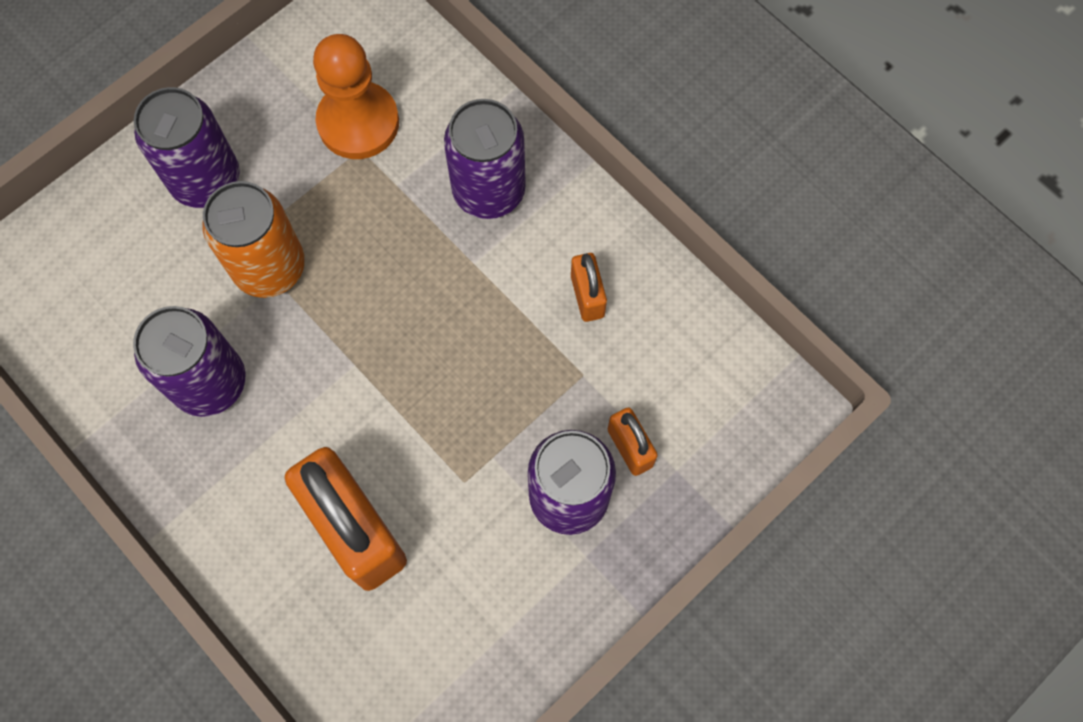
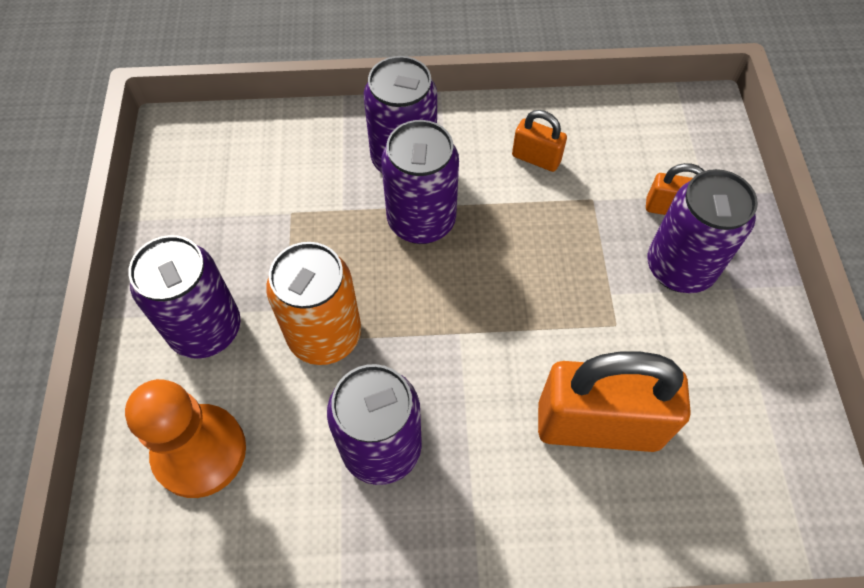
camera: 50 degrees left, 10 degrees down
orange pawn [313,34,399,159] -> orange pawn moved to [125,379,246,498]
none -> purple can [381,120,459,244]

